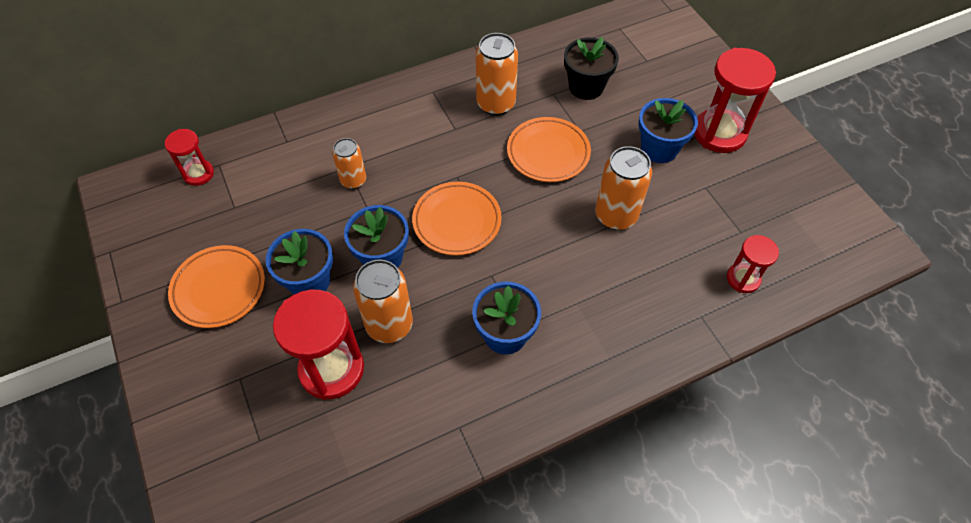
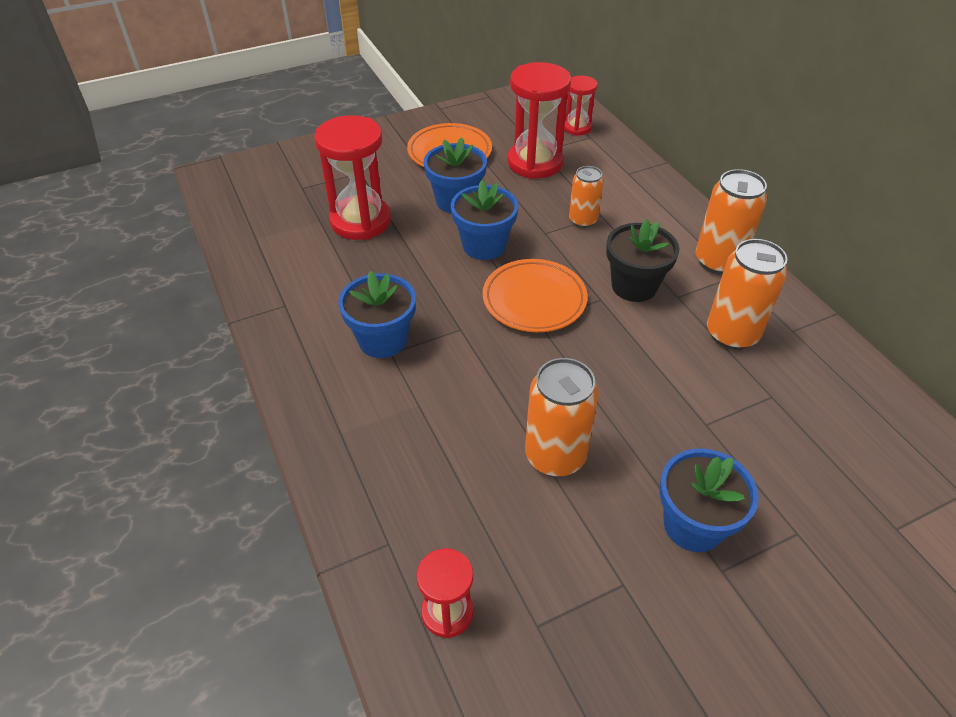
camera: 90 degrees right, 10 degrees down
orange can [353,260,413,343] -> orange can moved to [696,169,767,275]
orange plate [507,117,591,182] -> none
black flower pot [564,37,619,100] -> black flower pot moved to [606,219,679,302]
red hourglass [694,48,776,153] -> red hourglass moved to [507,62,571,179]

